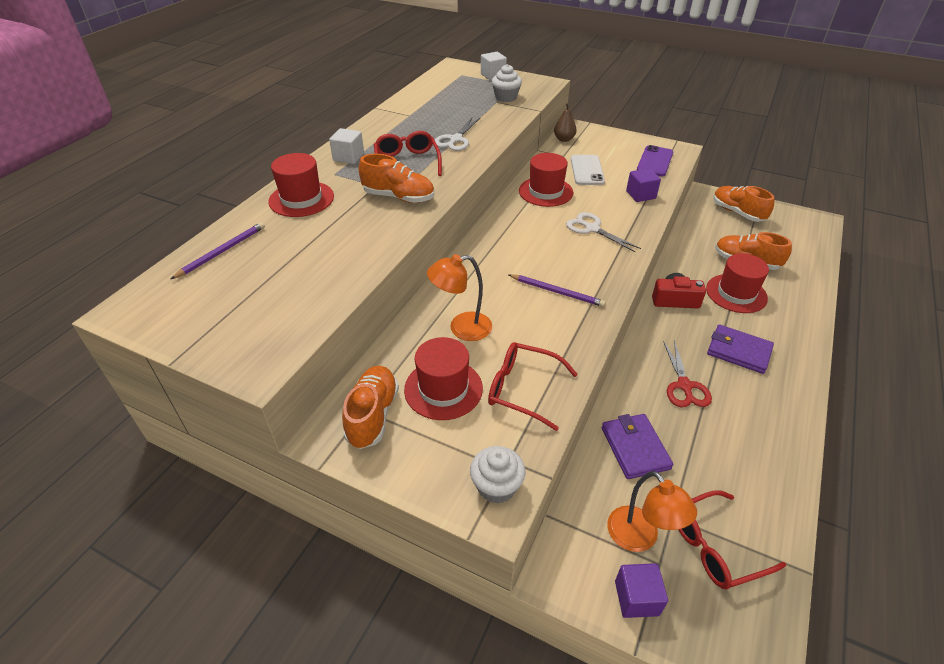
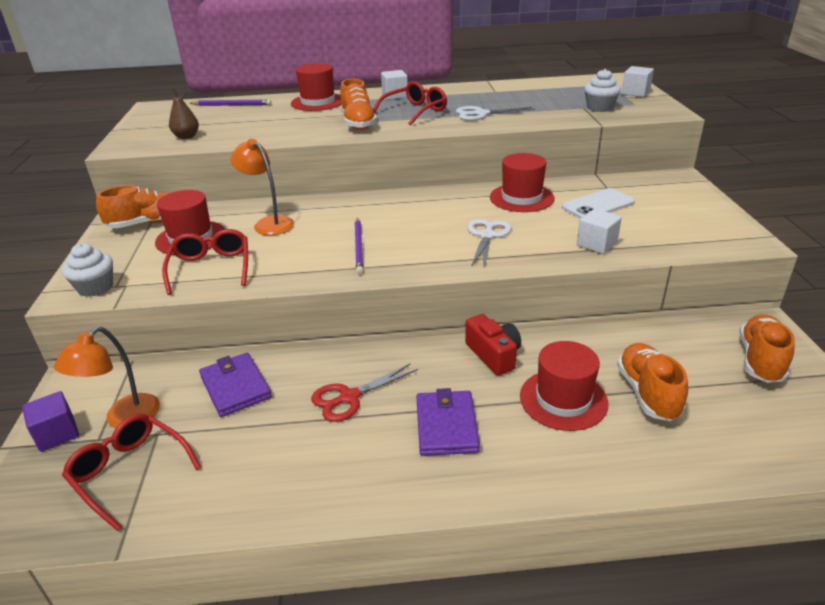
camera: 60 degrees right, 10 degrees down
brown pear [554,103,577,142] -> brown pear moved to [169,88,199,139]
purple wallet [602,414,673,479] -> purple wallet turned 75 degrees counterclockwise [199,353,272,417]
purple cube [626,168,661,202] -> white cube [577,209,622,254]
purple phone [637,145,673,176] -> none

